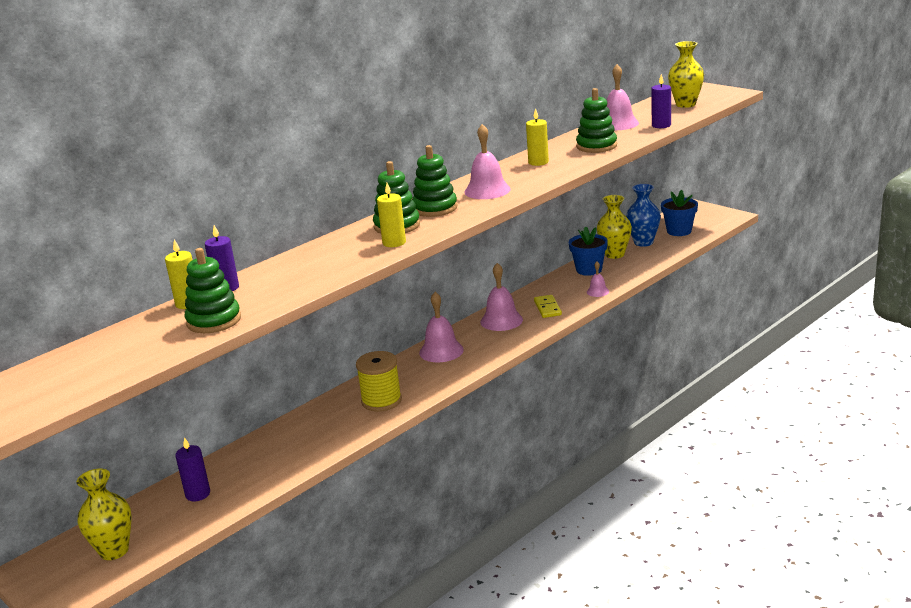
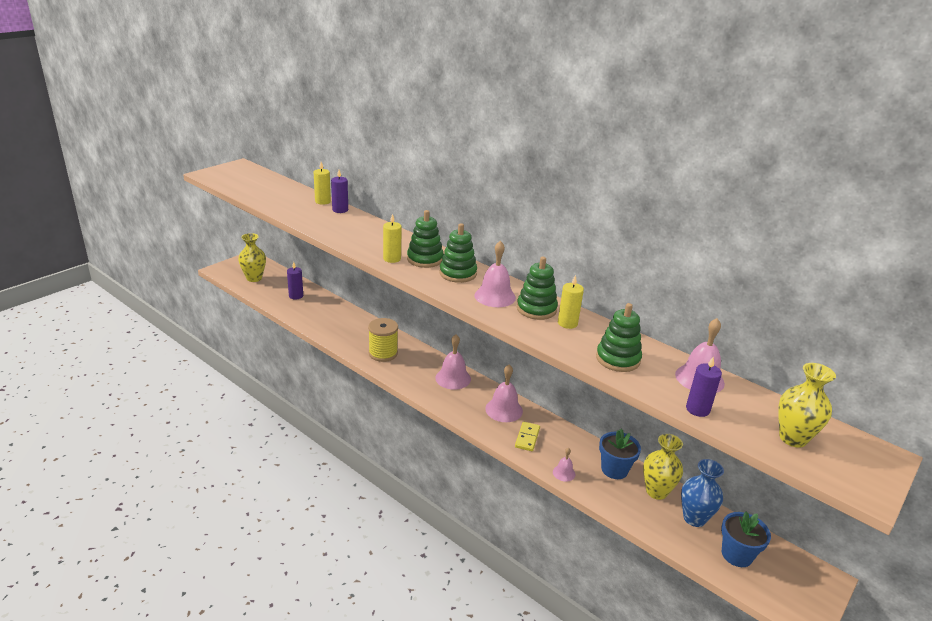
camera: 80 degrees right, 5 degrees up
green stacking toy [185,248,241,333] -> green stacking toy moved to [517,257,558,320]
yellow domino [534,295,562,318] -> yellow domino turned 60 degrees counterclockwise [515,422,540,451]

